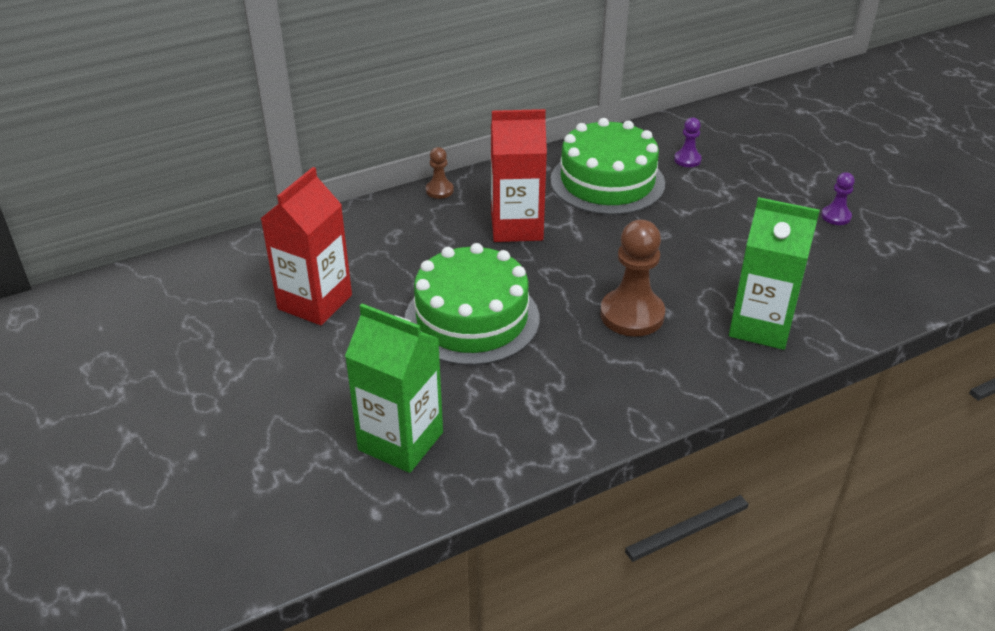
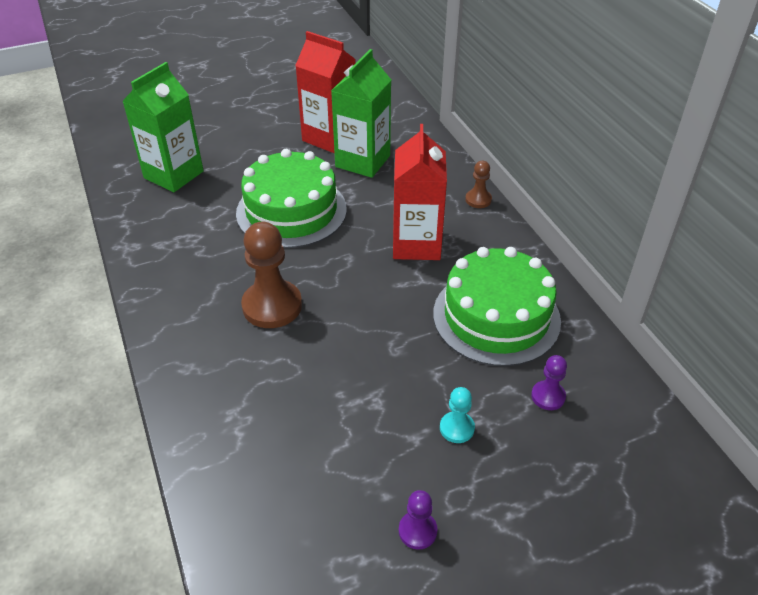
camera: 95 degrees right, 5 degrees up
green carton [729,197,820,350] -> green carton moved to [331,49,391,178]
none -> turquoise pawn [440,387,475,443]

